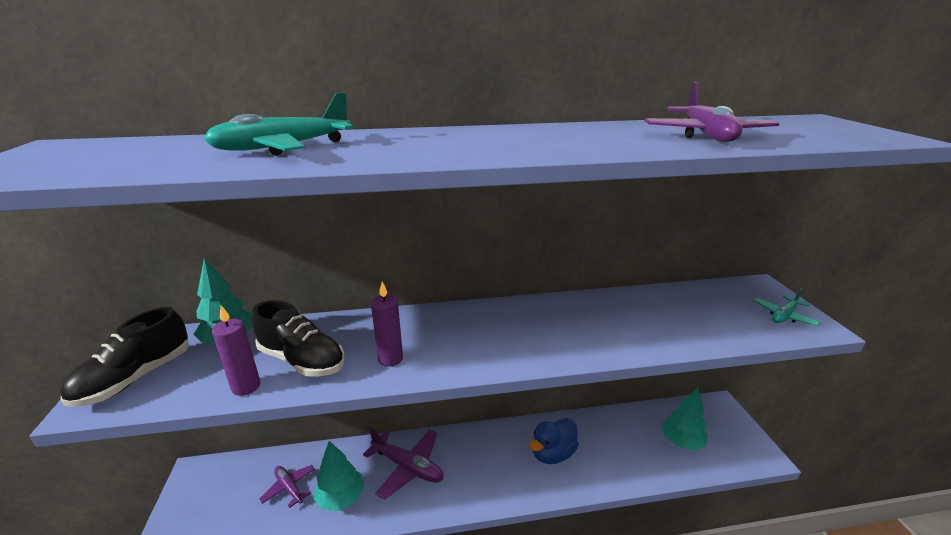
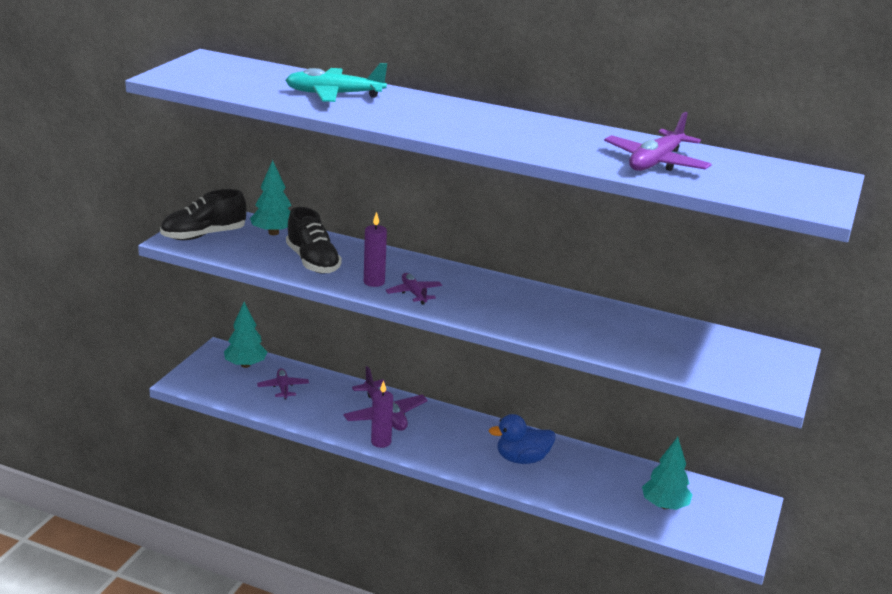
camera: 30 degrees right, 0 degrees up
purple candle [212,305,260,396] -> purple candle moved to [371,381,393,448]
turquoise tree [313,441,365,511] -> turquoise tree moved to [224,302,268,368]
turquoise plane [753,288,821,326] -> none
none -> purple plane [385,273,442,305]

